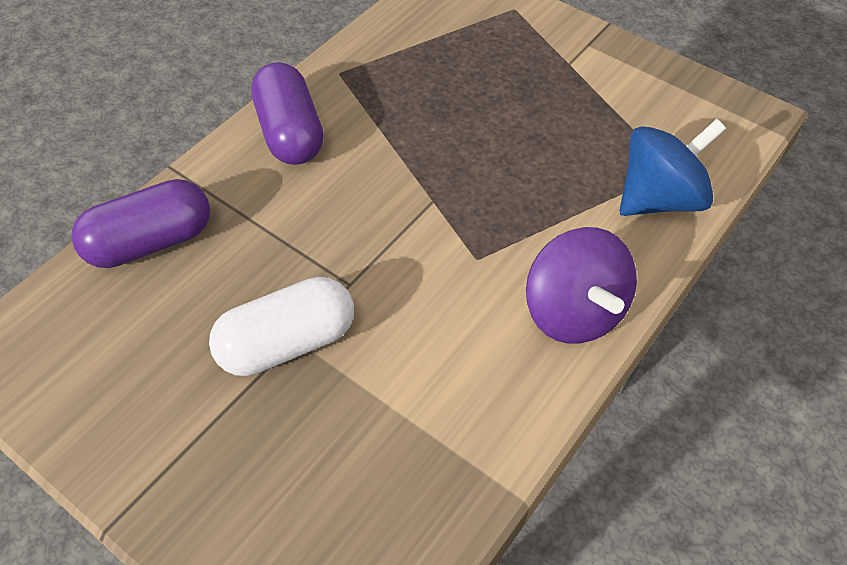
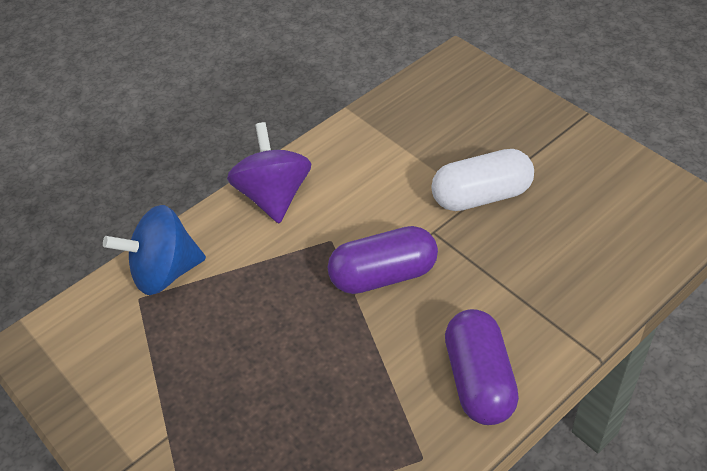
camera: 165 degrees left, 5 degrees down
purple capsule [71,179,210,268] -> purple capsule moved to [327,226,438,294]

